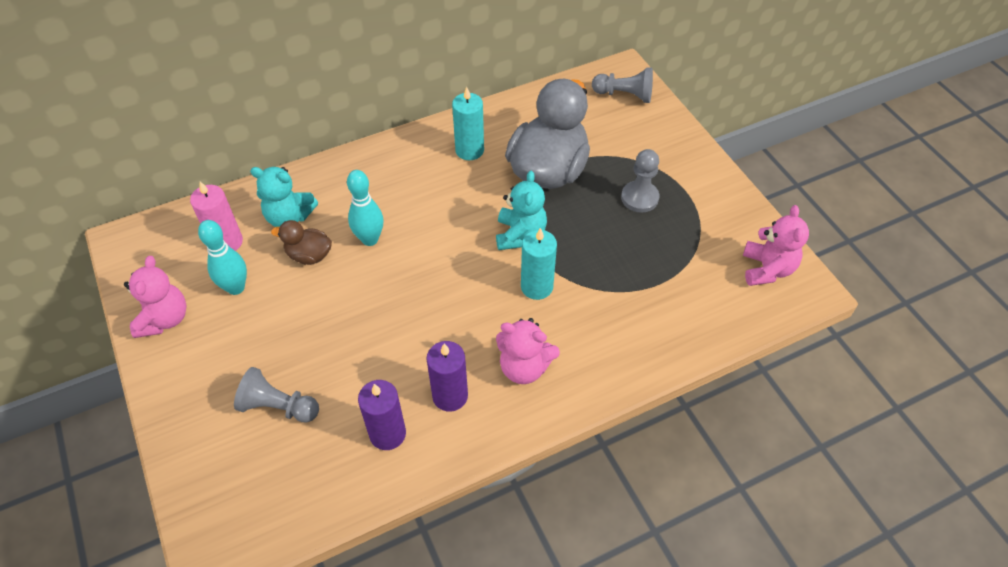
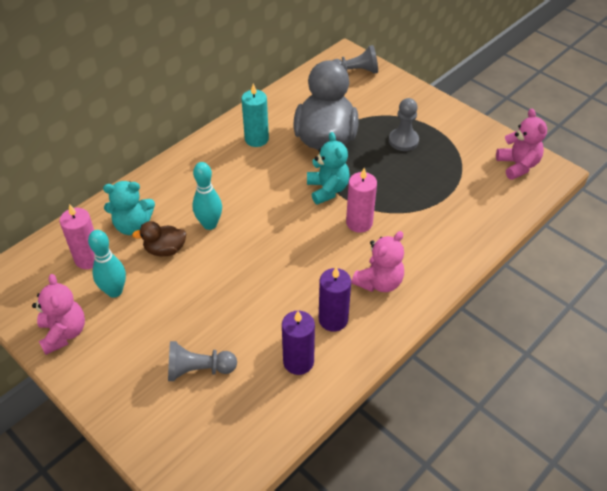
camera: 20 degrees left, 5 degrees down
pink teddy bear [496,318,560,384] -> pink teddy bear turned 45 degrees counterclockwise [352,231,404,292]
turquoise candle [521,228,557,300] -> pink candle [346,168,377,233]

